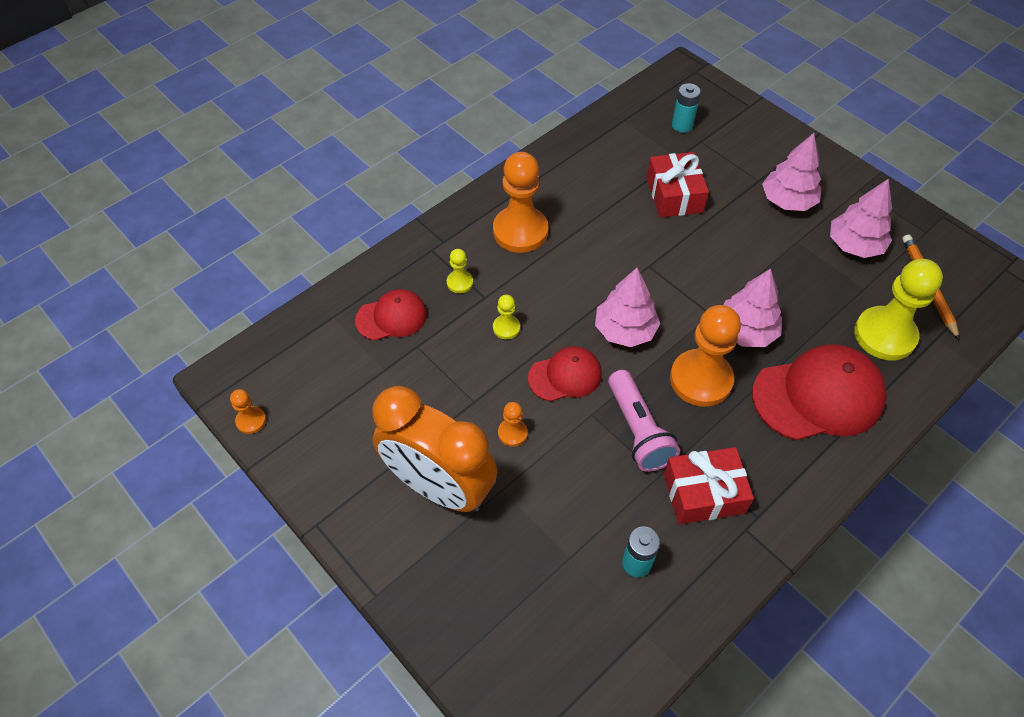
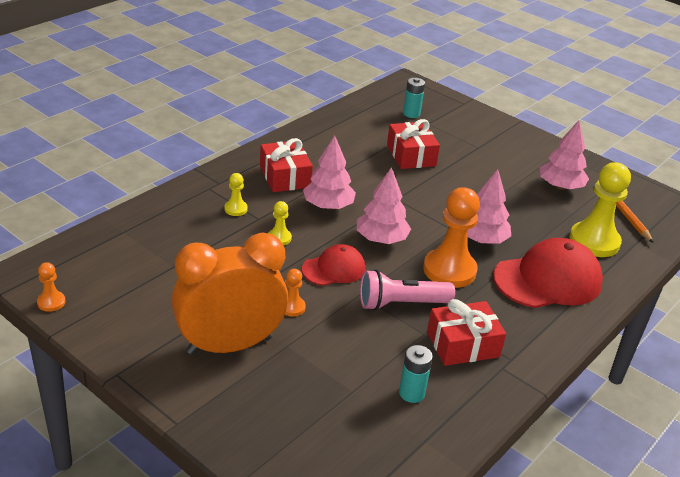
camera: 10 degrees left, 20 degrees down
red cap [355,289,427,341] -> none
orange clock [372,386,498,512] -> orange clock turned 135 degrees clockwise [171,233,288,355]
orange pawn [493,152,548,253] -> red gift [260,138,313,192]
pink flashlight [608,370,680,472] -> pink flashlight turned 105 degrees clockwise [360,269,455,311]
pink tree [762,133,821,211] -> pink tree moved to [303,135,356,209]

